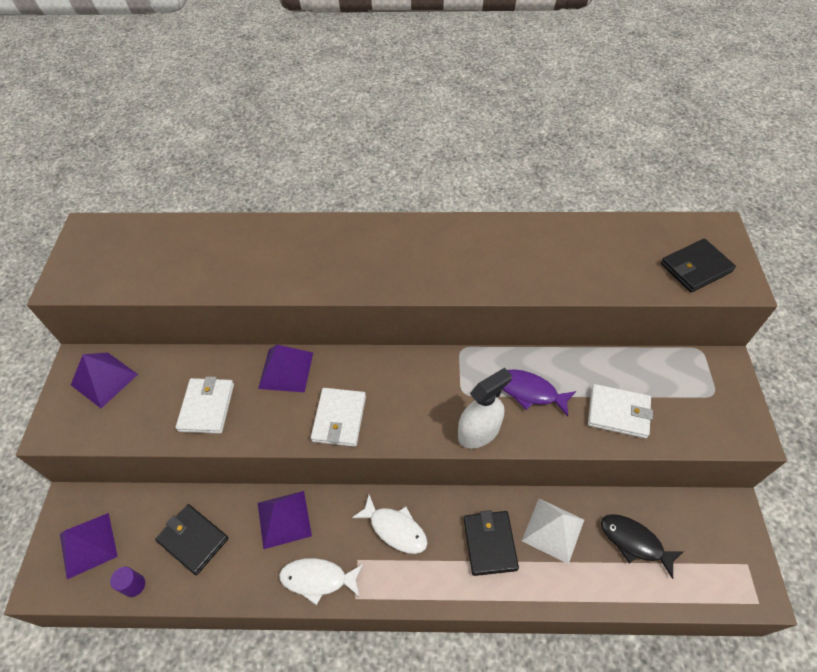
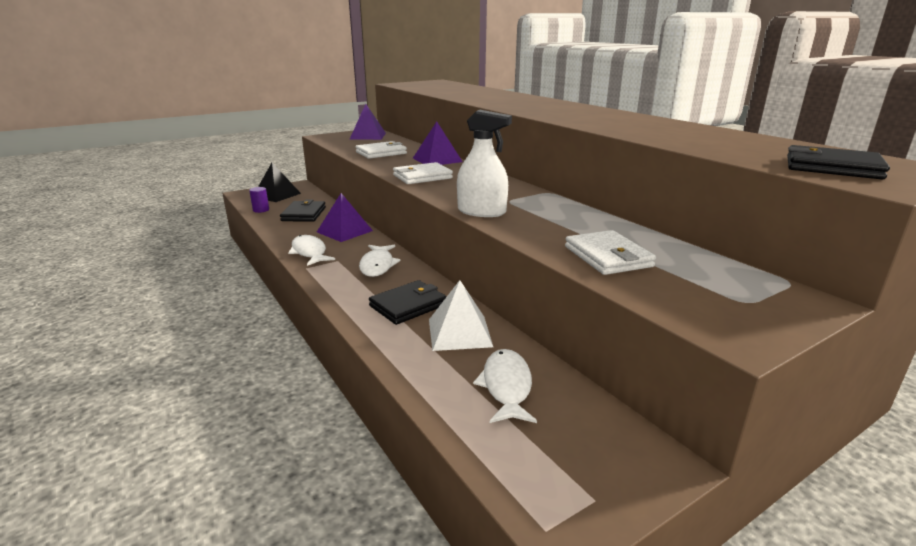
camera: 55 degrees right, 30 degrees down
purple pyramid [60,513,118,579] -> black pyramid [258,163,301,202]
purple fish [503,369,576,416] -> none
black fish [601,514,684,579] -> white fish [473,349,537,423]

